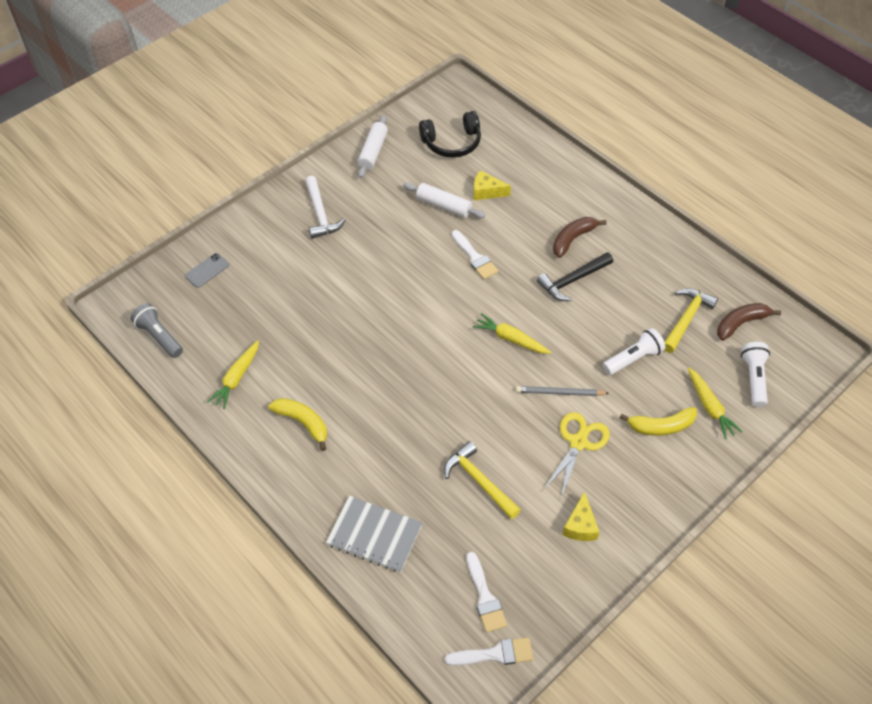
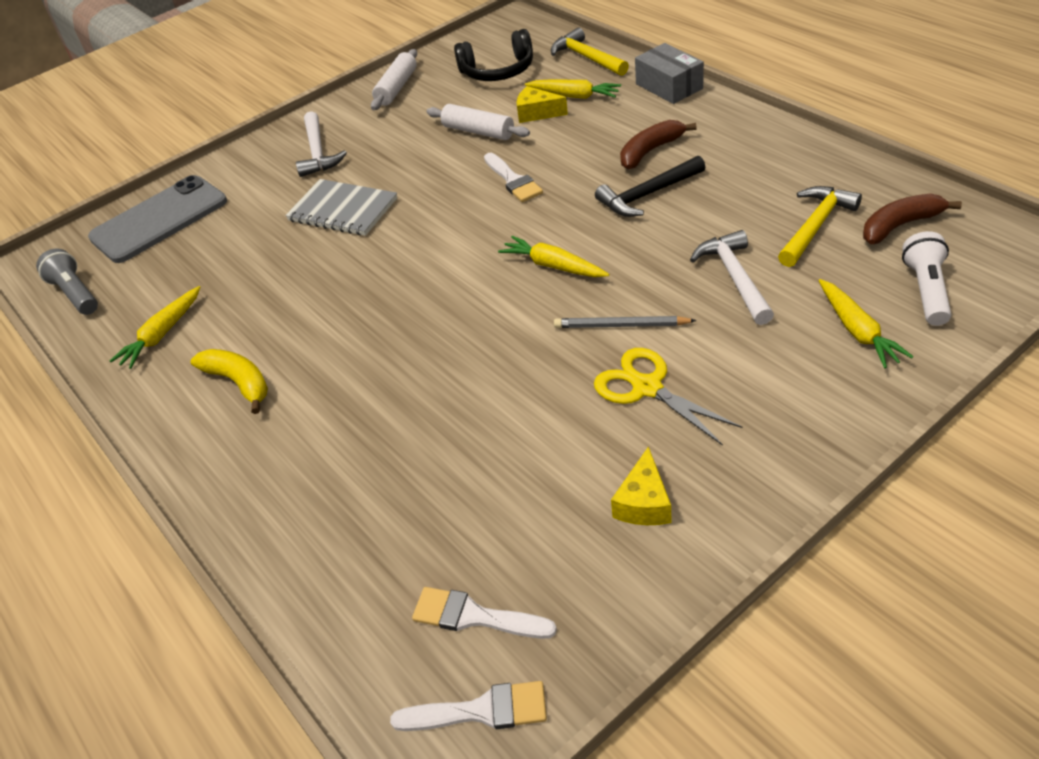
camera: 10 degrees right, 10 degrees down
grey phone [185,253,229,288] -> grey phone [88,175,227,263], size x2.29
grey notebook [326,496,422,573] -> grey notebook moved to [285,179,397,236]
yellow hammer [444,441,521,519] -> yellow hammer moved to [551,28,629,76]
white brush [466,552,507,633] -> white brush turned 120 degrees clockwise [412,587,557,639]
yellow scissors [543,412,610,498] -> yellow scissors turned 75 degrees counterclockwise [594,348,743,446]
white flashlight [603,328,665,375] -> white hammer [690,230,774,325]
yellow banana [620,407,697,436] -> none
none -> yellow carrot [525,79,621,99]
none -> grey box [635,43,704,104]

